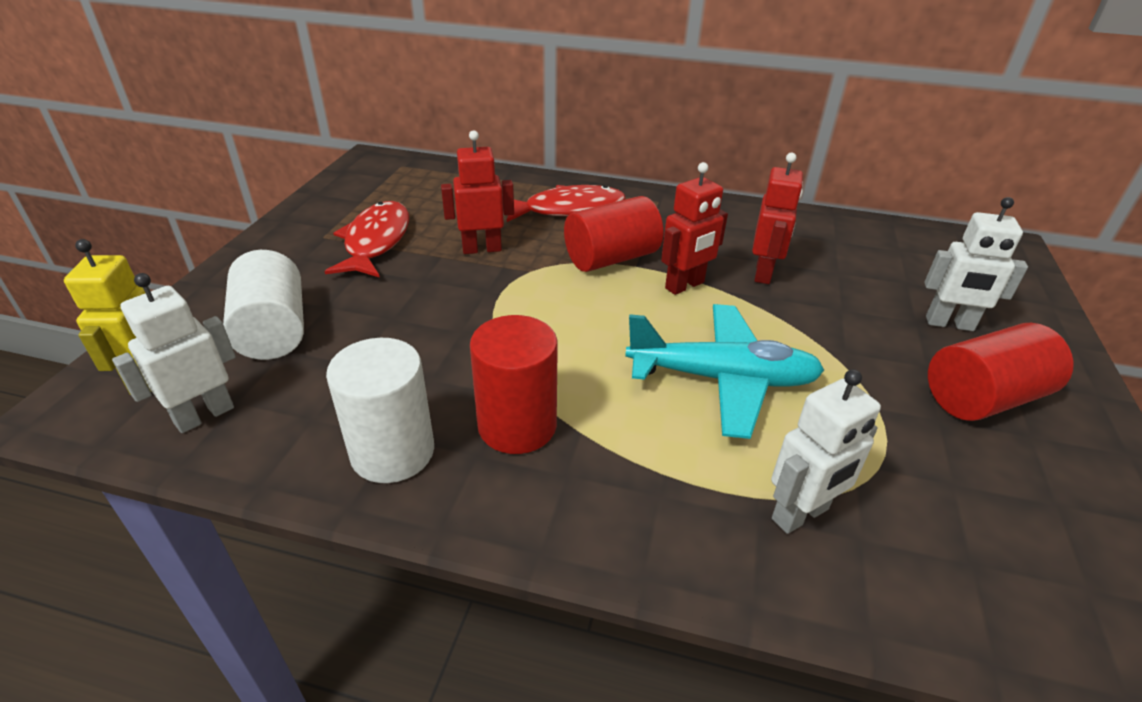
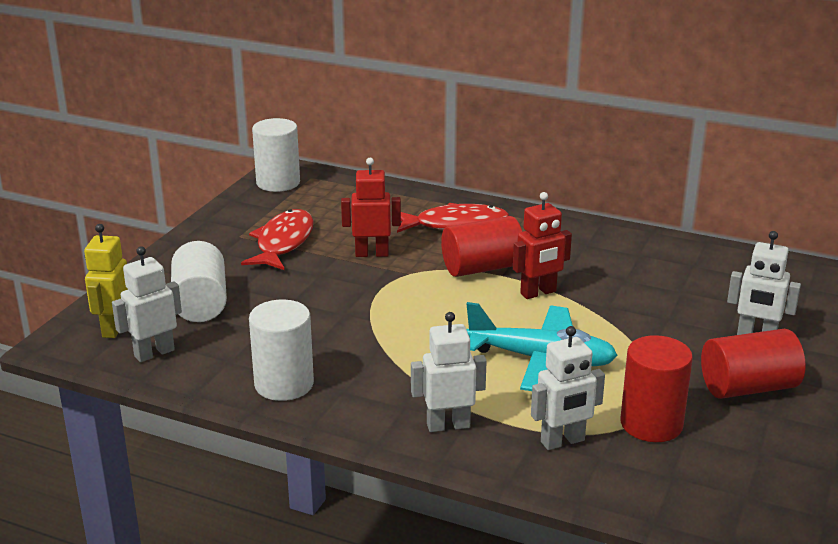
camera: 10 degrees right, 10 degrees down
red cylinder [470,315,558,454] -> red cylinder moved to [620,335,693,442]
red robot [752,153,803,284] -> none
none -> white cylinder [252,118,300,192]
none -> white robot [411,312,487,432]

